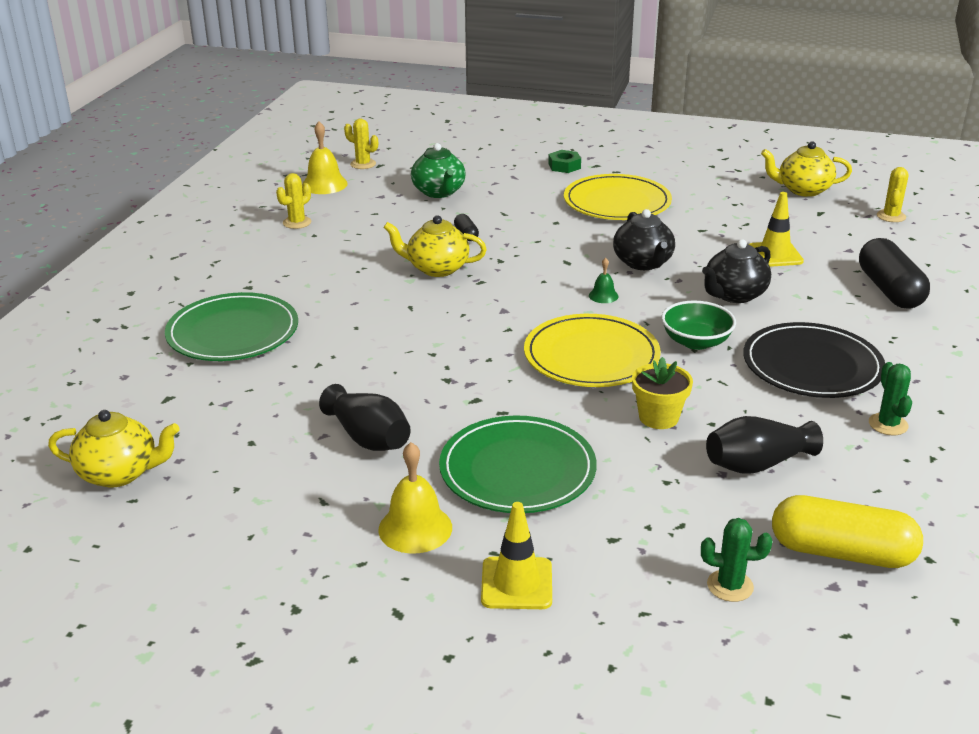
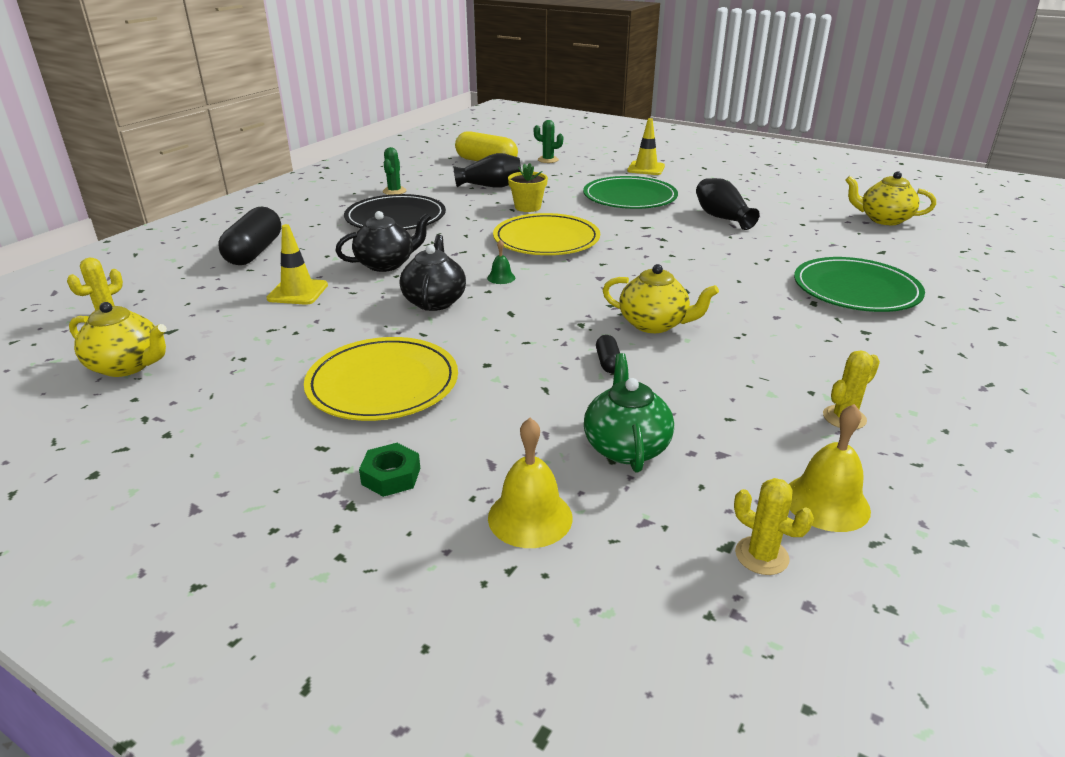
camera: 165 degrees left, 0 degrees up
yellow bell [378,442,452,554] -> yellow bell moved to [488,418,573,548]
green bowl [661,301,736,350] -> none

